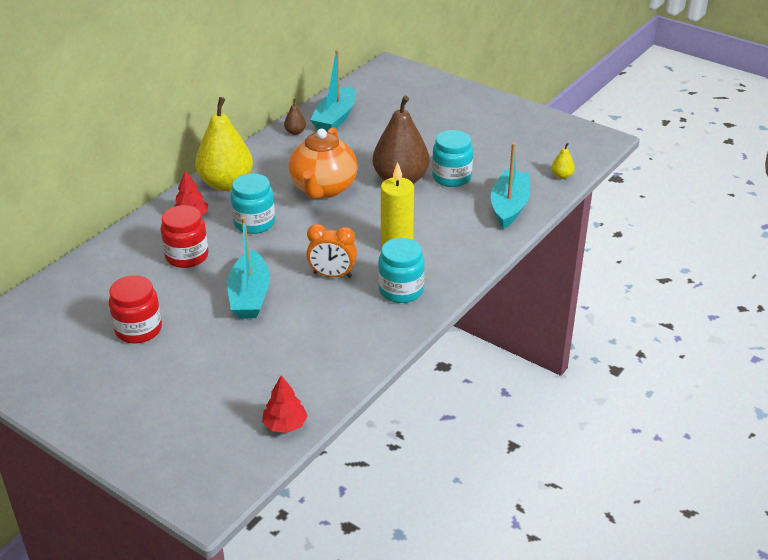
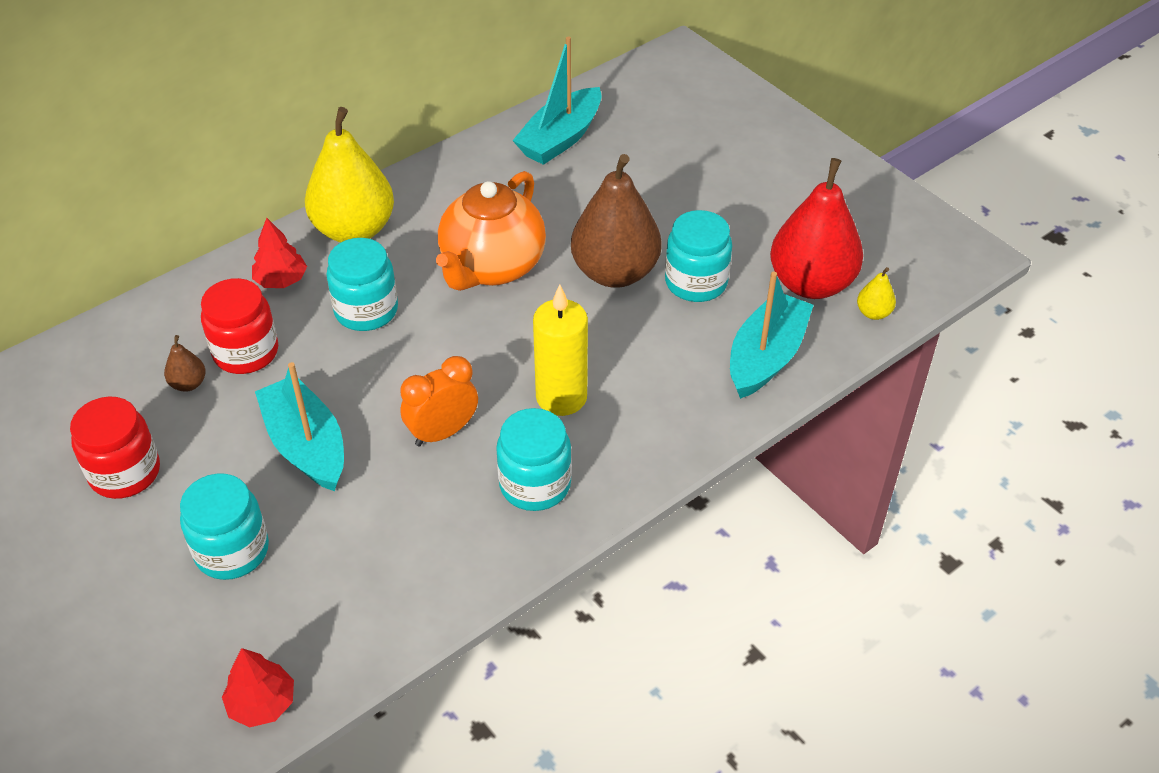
camera: 15 degrees right, 10 degrees up
turquoise boat [227,217,270,319] -> turquoise boat turned 135 degrees clockwise [255,362,344,491]
brown pear [284,99,306,135] -> brown pear moved to [164,335,206,392]
orange clock [307,224,357,278] -> orange clock turned 120 degrees clockwise [400,356,478,446]
none -> turquoise jar [180,474,269,580]
none -> red pear [770,158,863,299]

